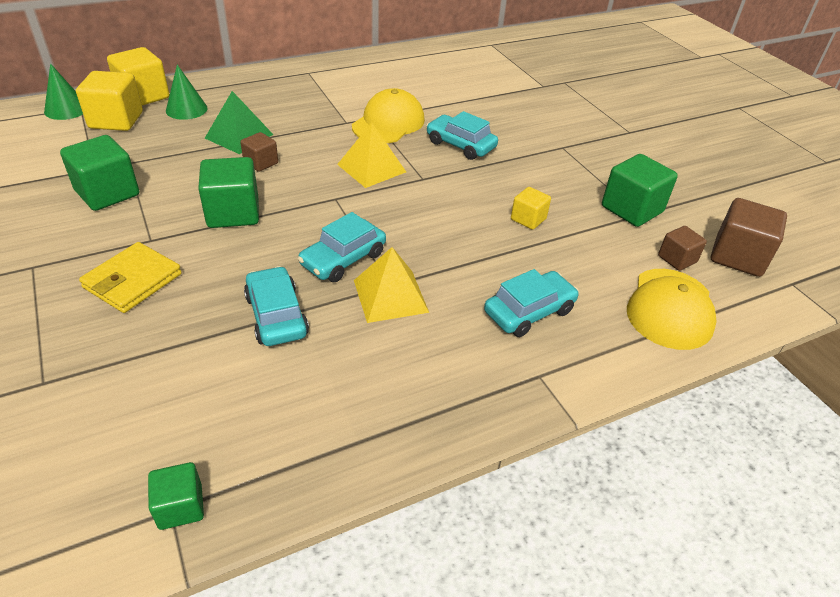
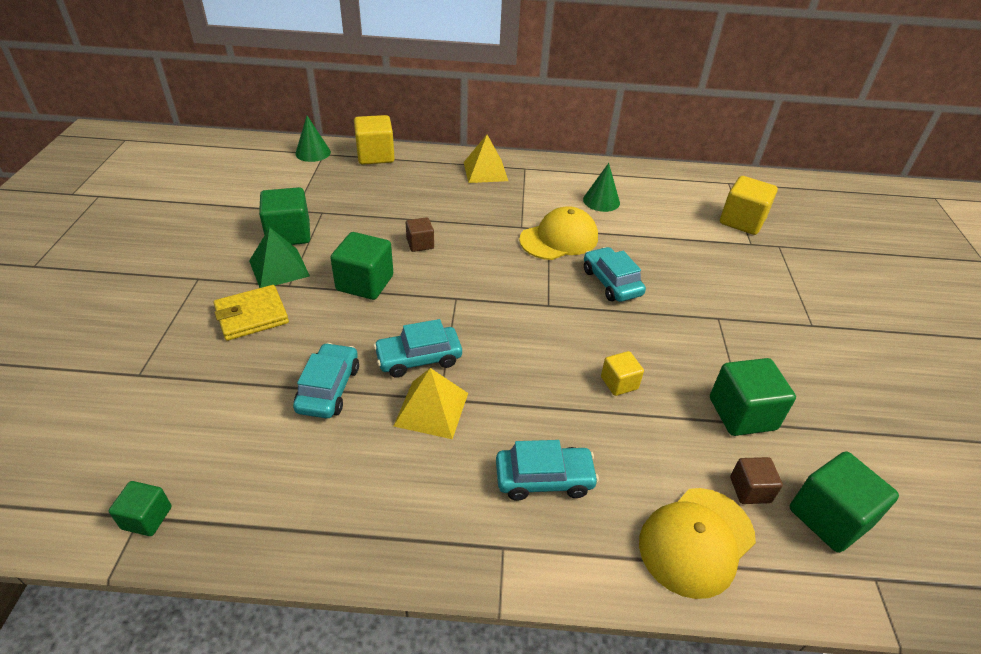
camera: 30 degrees right, 0 degrees up
yellow cube [76,71,143,131] -> yellow cube moved to [720,176,778,235]
green cone [166,65,208,120] -> green cone moved to [583,163,620,212]
green pyramid [205,91,273,154] -> green pyramid moved to [249,227,310,288]
yellow pyramid [337,122,406,188] -> yellow pyramid moved to [464,135,508,183]
brown cube [711,198,787,277] -> green cube [790,451,899,553]

